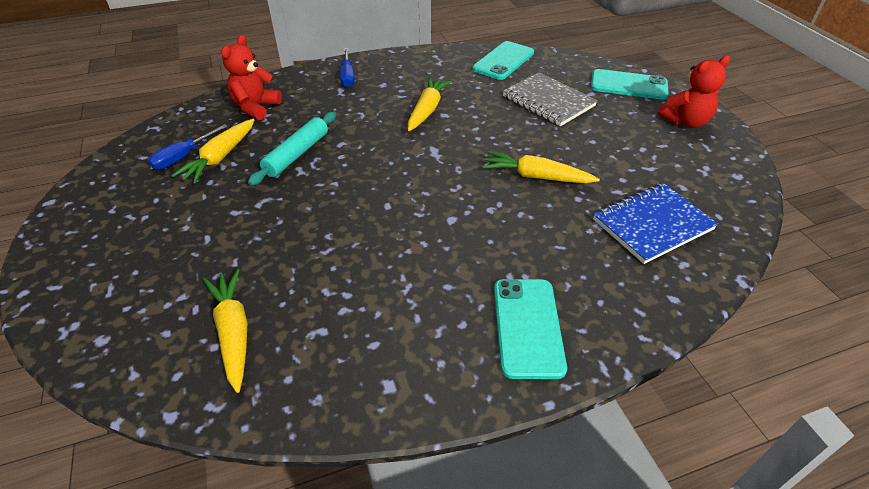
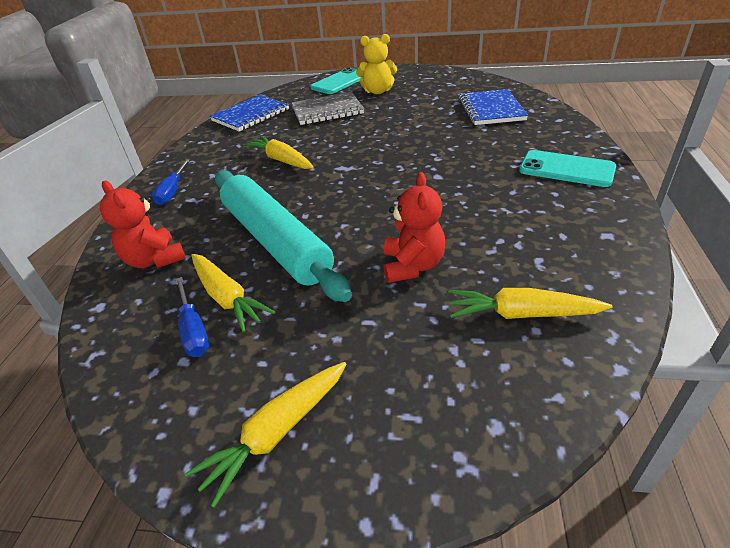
camera: 60 degrees left, 5 degrees down
turquoise rolling pin [248,112,336,186] -> turquoise rolling pin [215,170,352,302], size x1.77
blue screwdriver [340,48,355,88] -> blue screwdriver turned 75 degrees clockwise [152,159,190,205]
turquoise phone [472,41,534,80] -> blue notebook [210,95,289,132]
yellow carrot [482,151,600,183] -> yellow carrot moved to [185,362,346,508]
red teddy bear [657,56,730,127] -> red teddy bear moved to [383,172,445,283]
none -> yellow teddy bear [356,34,397,94]

